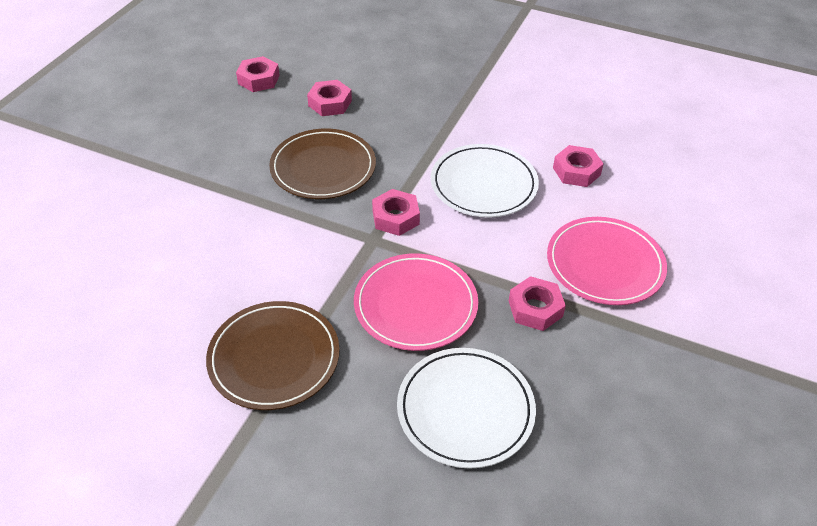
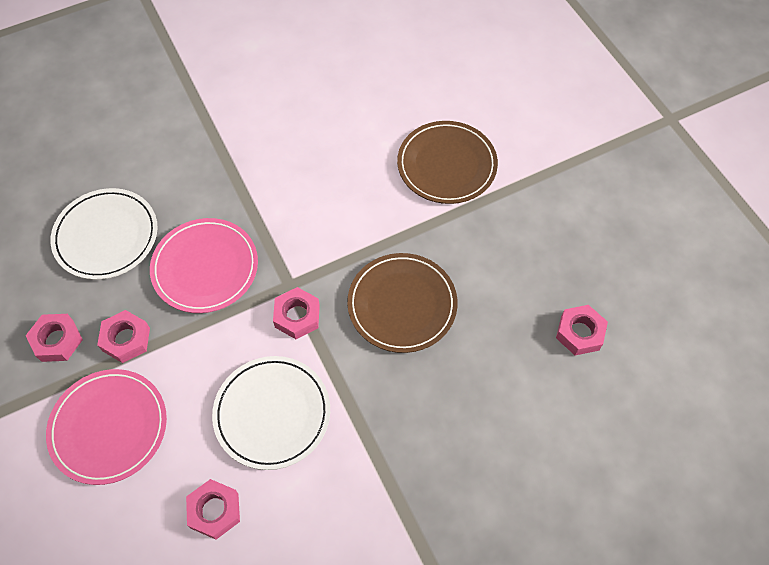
camera: 130 degrees right, 15 degrees up
brown plate [206,301,340,410] -> brown plate moved to [397,121,498,204]
pink nut [307,80,352,116] -> pink nut moved to [26,314,83,362]

